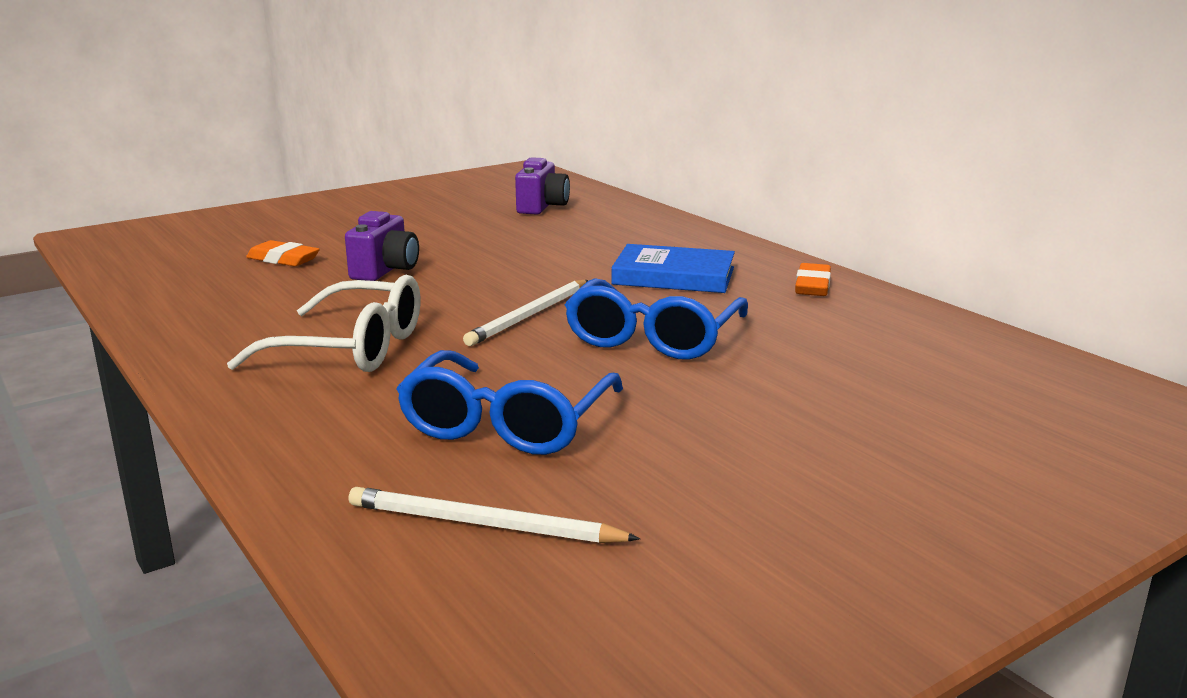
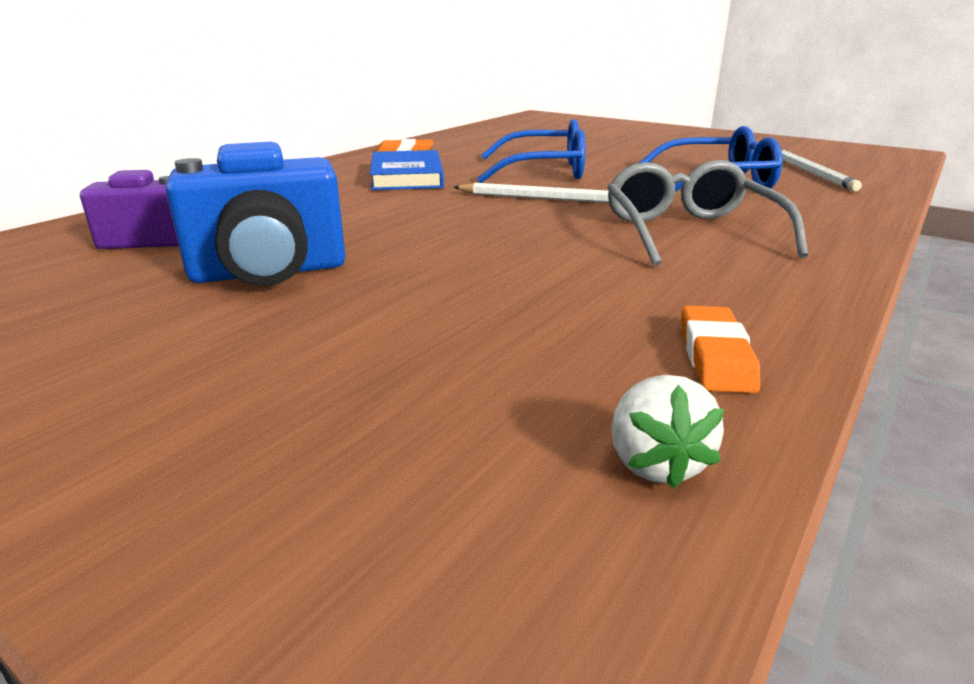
camera: 110 degrees left, 5 degrees up
white glasses [227,275,420,372] -> grey glasses [607,160,808,266]
orange eraser [246,240,320,266] -> orange eraser moved to [681,305,760,393]
purple camera [345,211,419,281] -> none
none -> blue camera [166,142,346,285]
none -> white strawberry [612,375,724,489]

